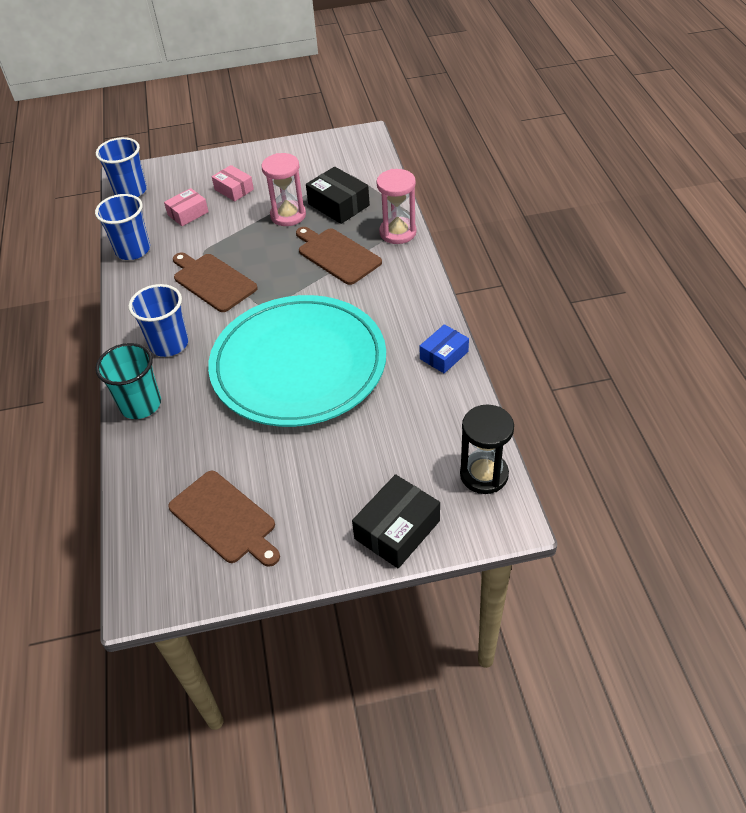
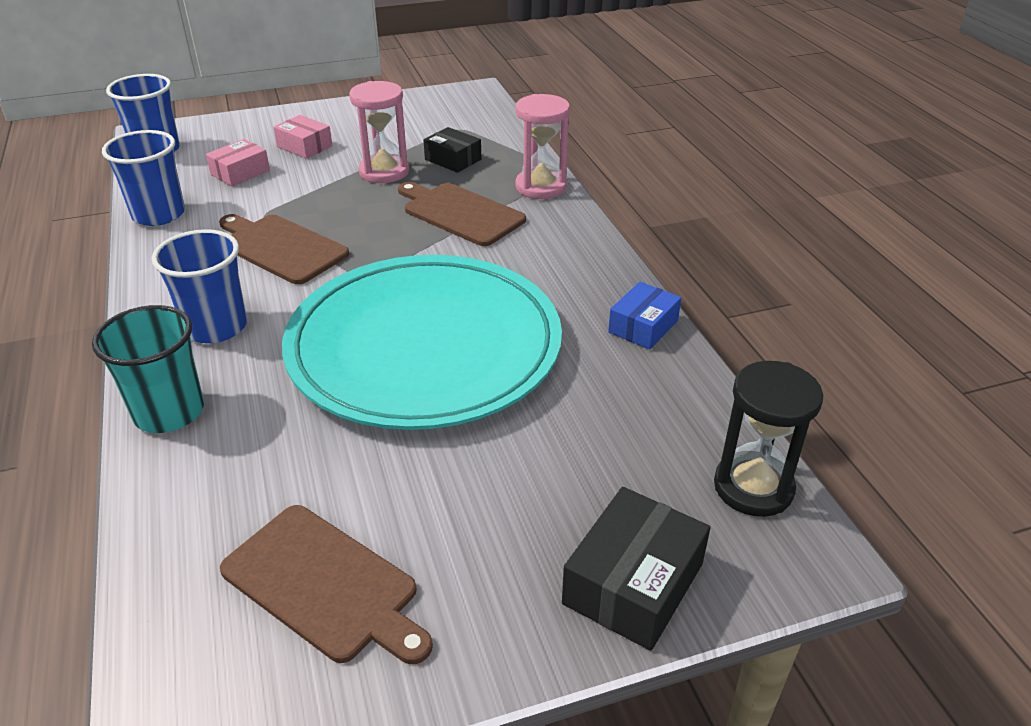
camera: 10 degrees left, 10 degrees down
black box [306,167,370,224] -> black box [423,127,481,173], size x0.67

